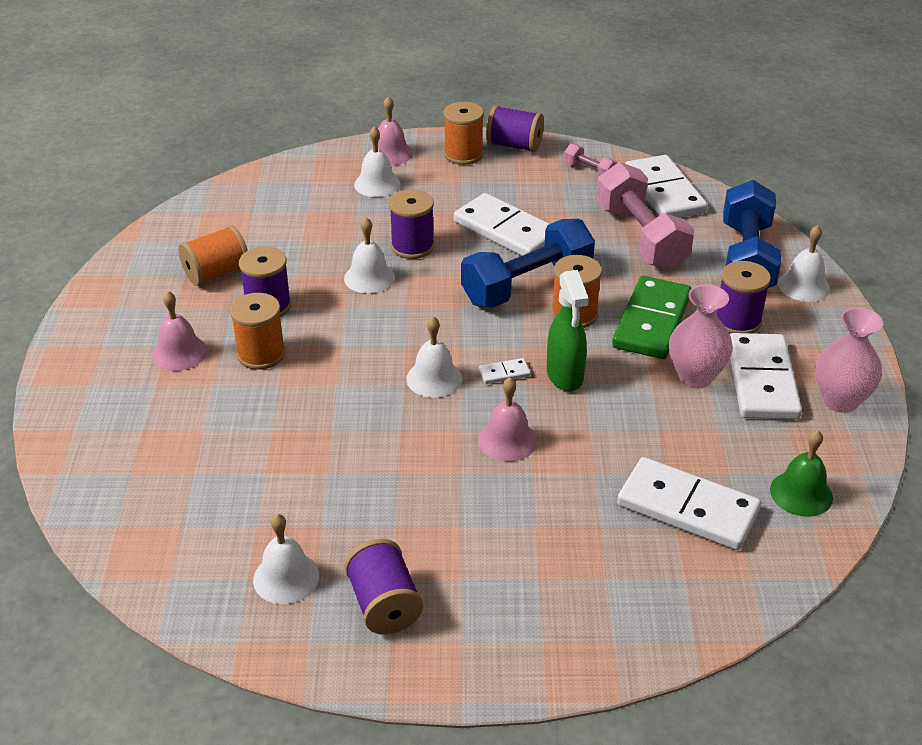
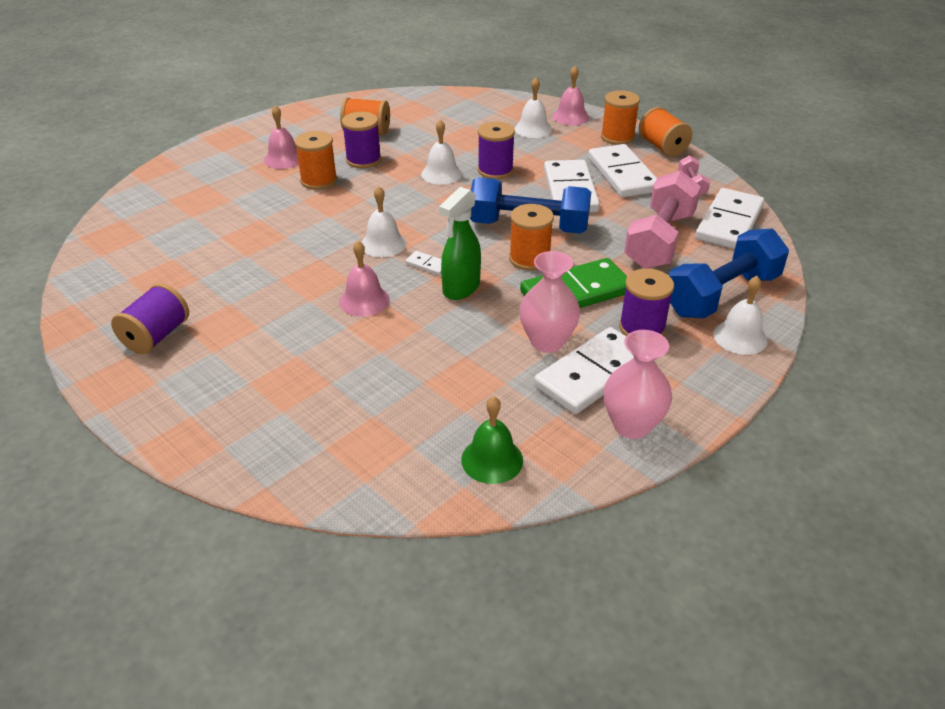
camera: 45 degrees right, 0 degrees up
white bell [253,514,319,604] -> none
purple spool [486,105,544,153] -> orange spool [639,107,693,157]
white domino [617,457,761,550] -> white domino moved to [588,144,657,198]

